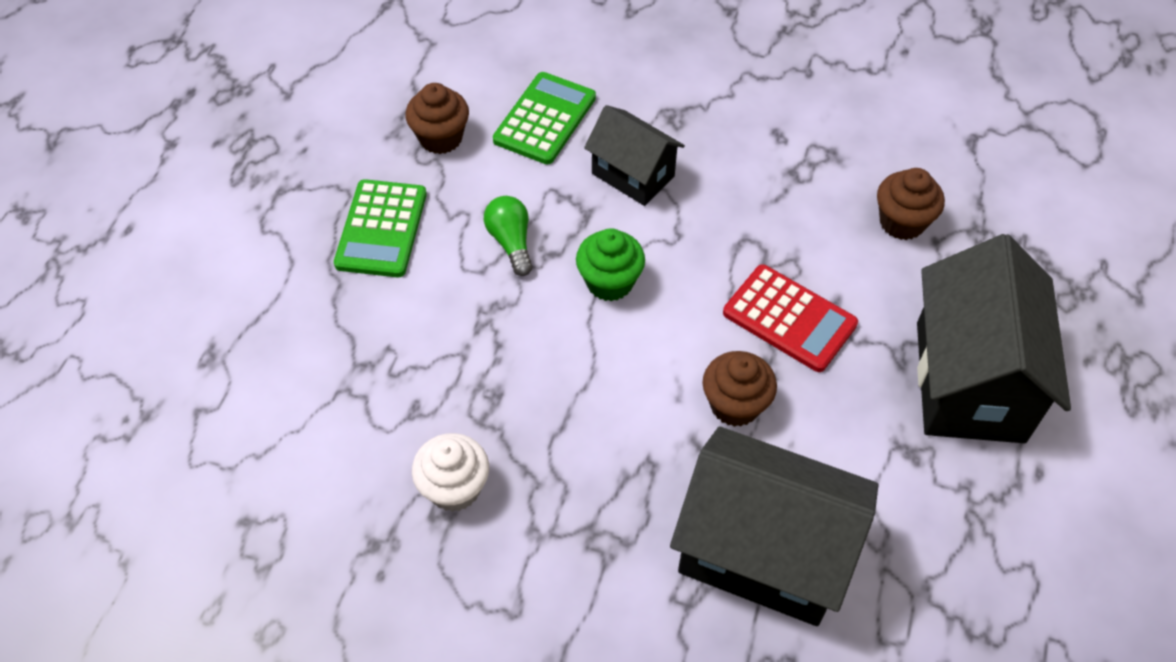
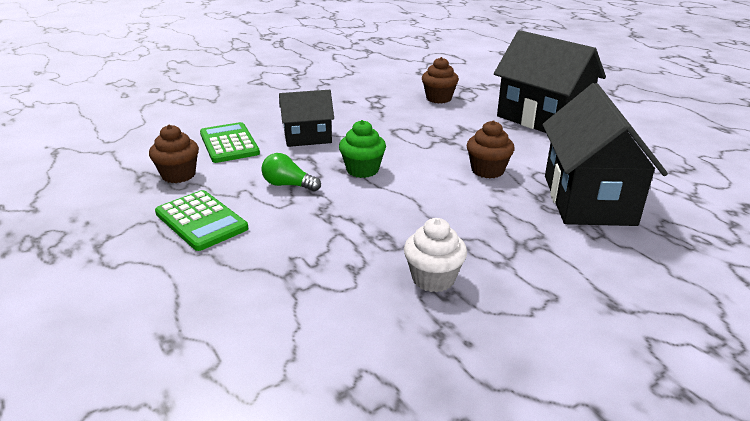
camera: 50 degrees left, 25 degrees down
black house [670,426,878,626] -> black house turned 60 degrees counterclockwise [543,83,668,226]
red calculator [723,264,858,372] -> none

